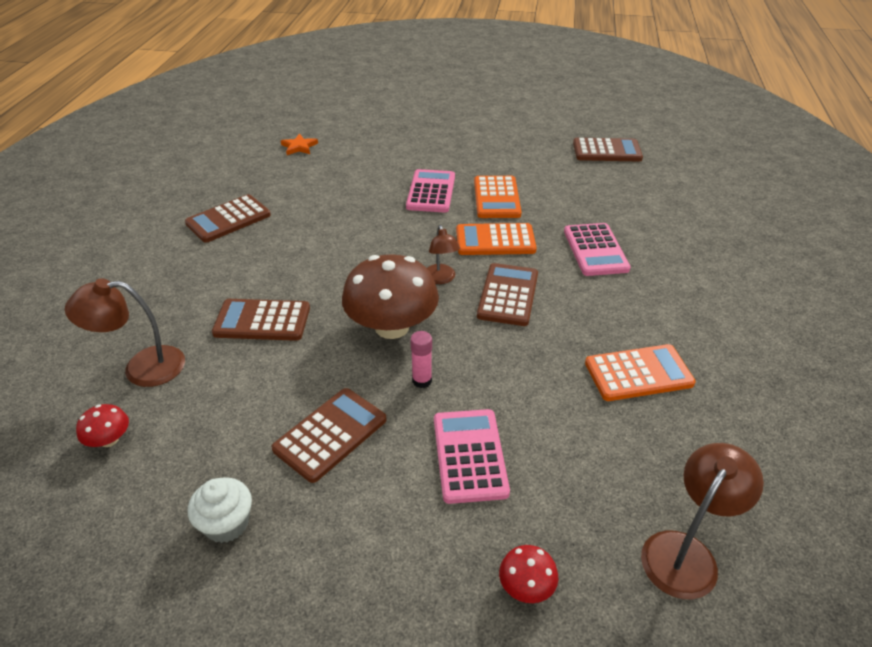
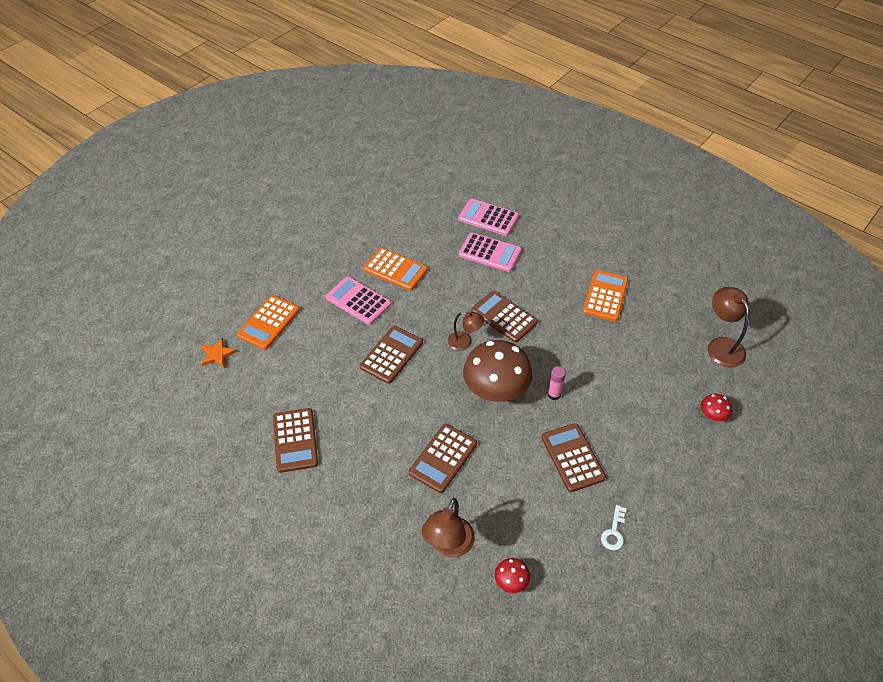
camera: 60 degrees left, 10 degrees up
white cupcake [188,477,252,543] -> white key [601,505,627,550]
pink calculator [434,409,510,504] -> pink calculator moved to [458,199,519,236]
orange calculator [456,223,537,255] -> orange calculator moved to [237,295,300,350]
brown calculator [573,138,643,161] -> brown calculator moved to [360,326,423,384]

